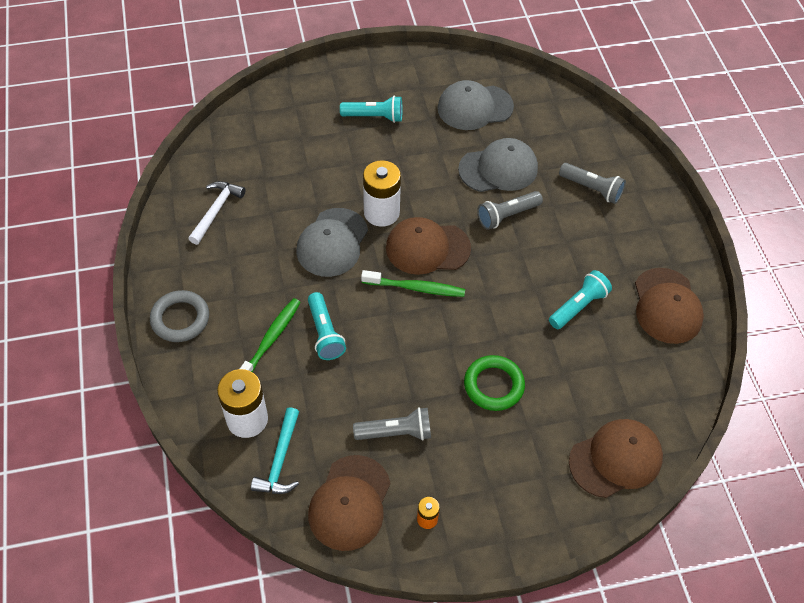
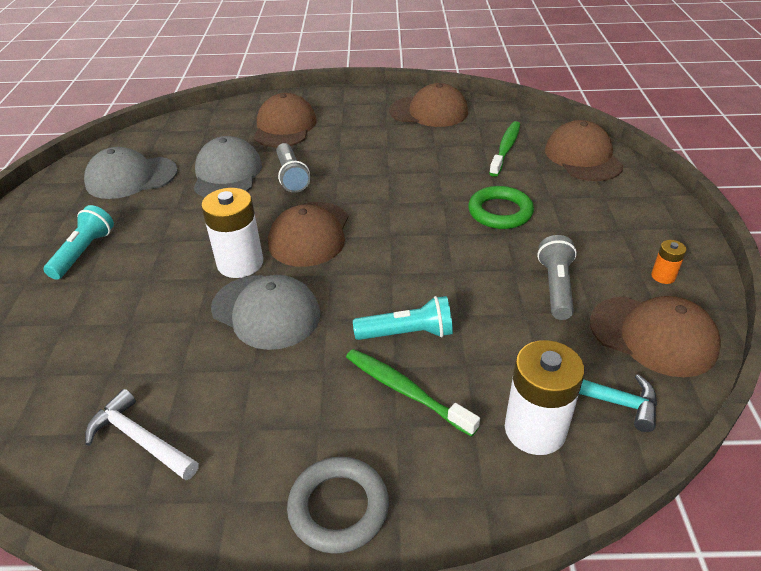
camera: 75 degrees left, 15 degrees down
green toothbrush [361,270,465,297] -> green toothbrush moved to [489,121,520,177]
grey cap [437,80,514,130] -> grey cap turned 75 degrees clockwise [84,147,178,199]
turquoise flashlight [549,270,612,329] -> none
grey flashlight [559,163,626,204] -> brown cap [253,93,317,147]

